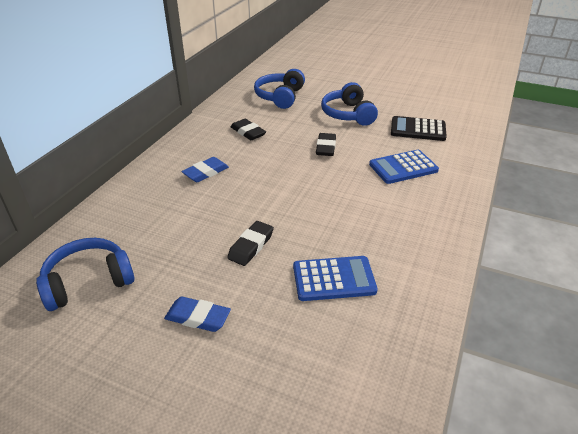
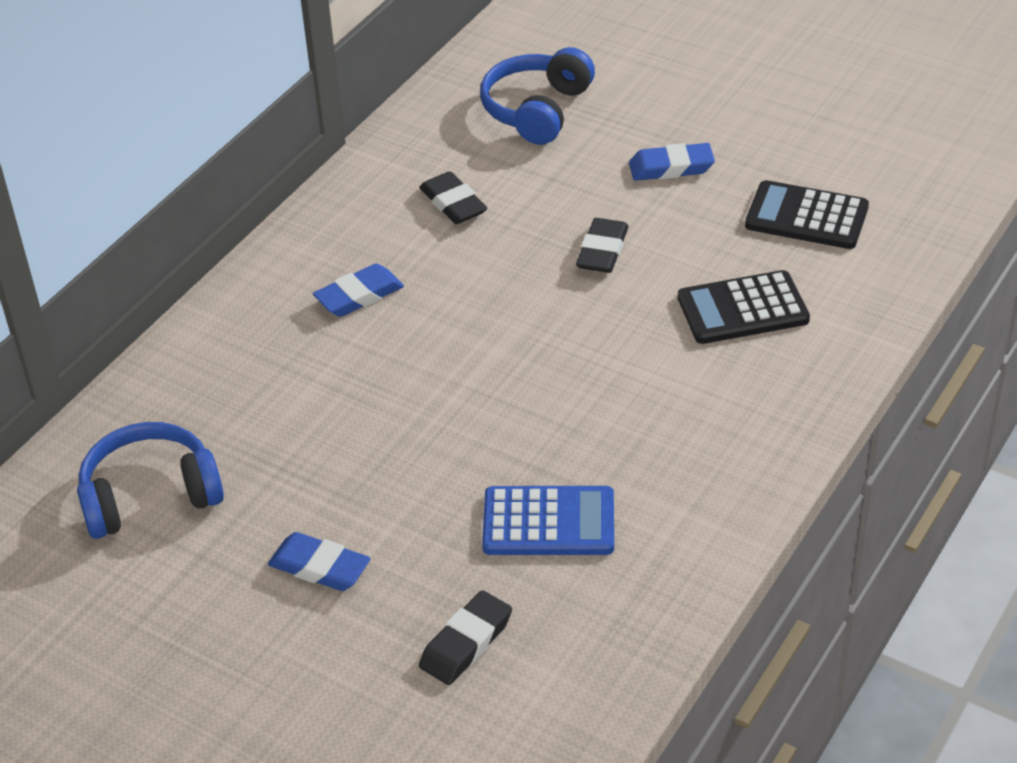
camera: 10 degrees right, 5 degrees up
black eraser [227,221,274,266] -> black eraser moved to [419,590,512,685]
blue headphones [321,82,378,126] -> blue eraser [629,143,715,181]
blue calculator [369,150,439,184] -> black calculator [678,270,810,344]

